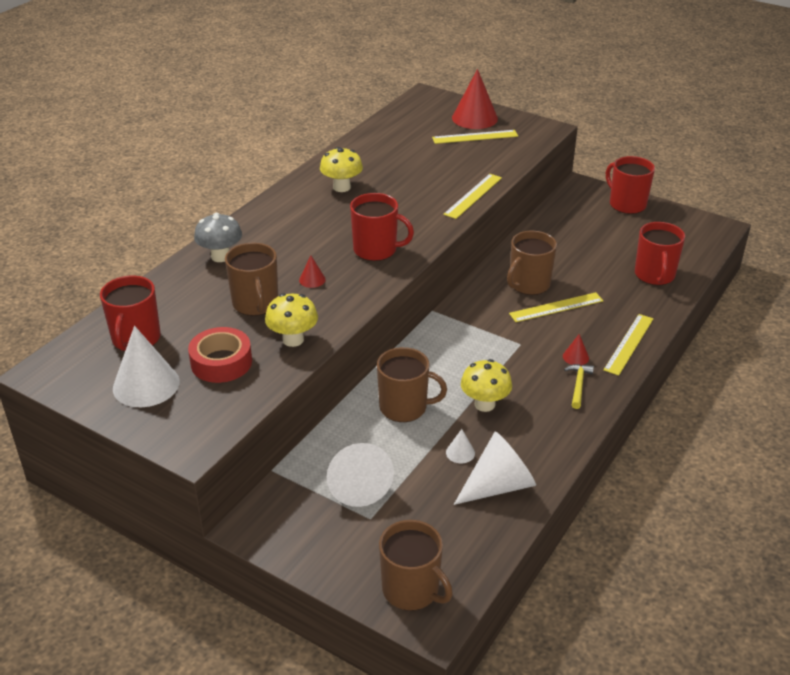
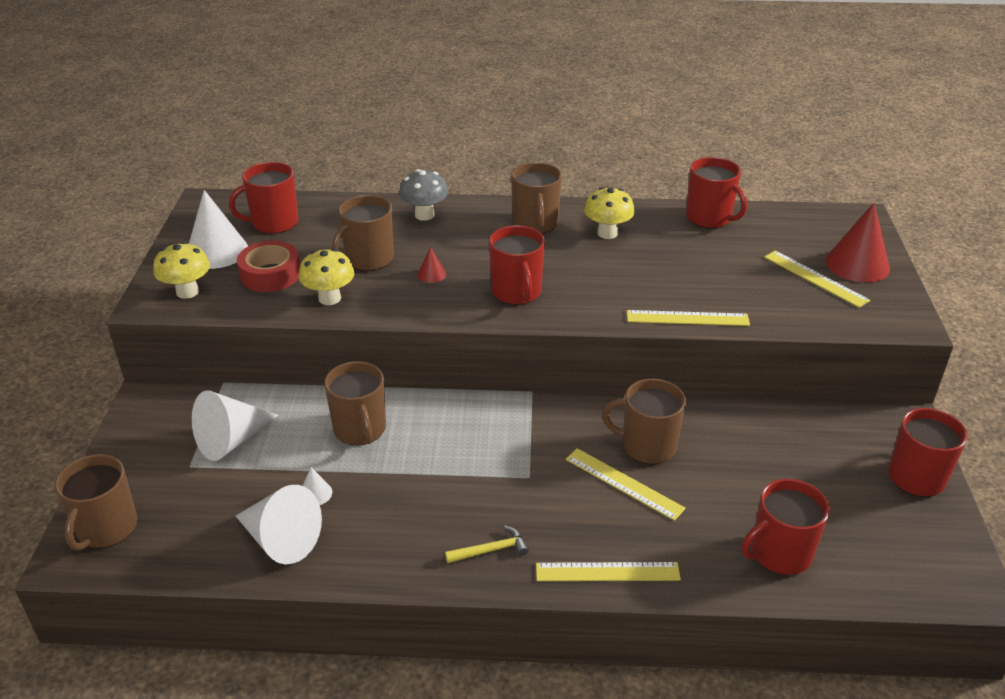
camera: 60 degrees right, 0 degrees up
yellow mushroom [461,359,512,412] -> yellow mushroom moved to [153,241,210,299]
red cone [563,334,589,366] -> none
none -> brown mug [511,162,562,234]
none -> red mug [686,157,747,228]

